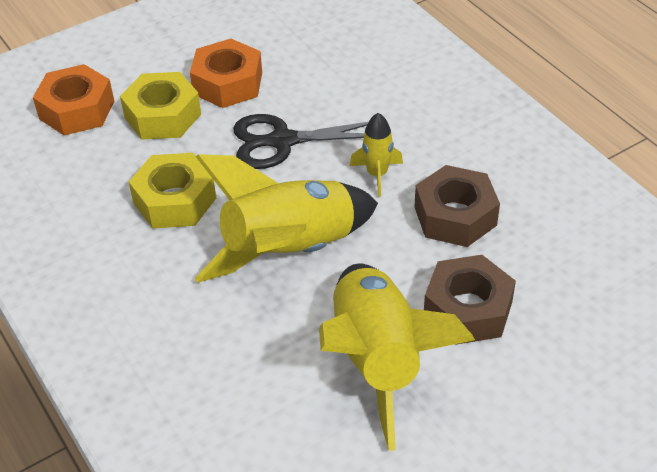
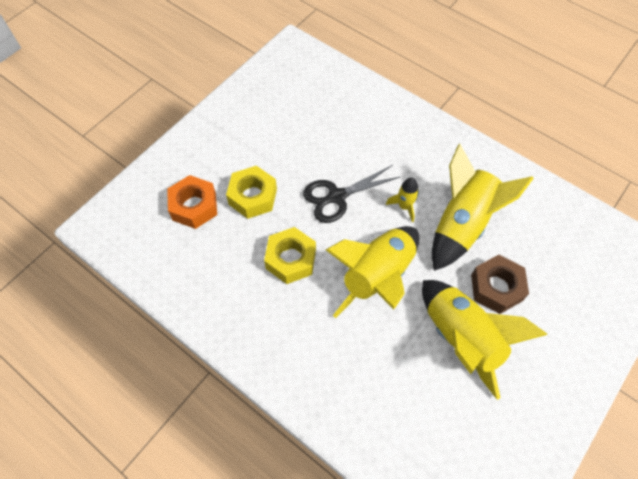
camera: 20 degrees left, 15 degrees up
orange nut [190,39,262,108] -> none
brown nut [414,165,500,247] -> yellow rocket [432,144,534,271]

